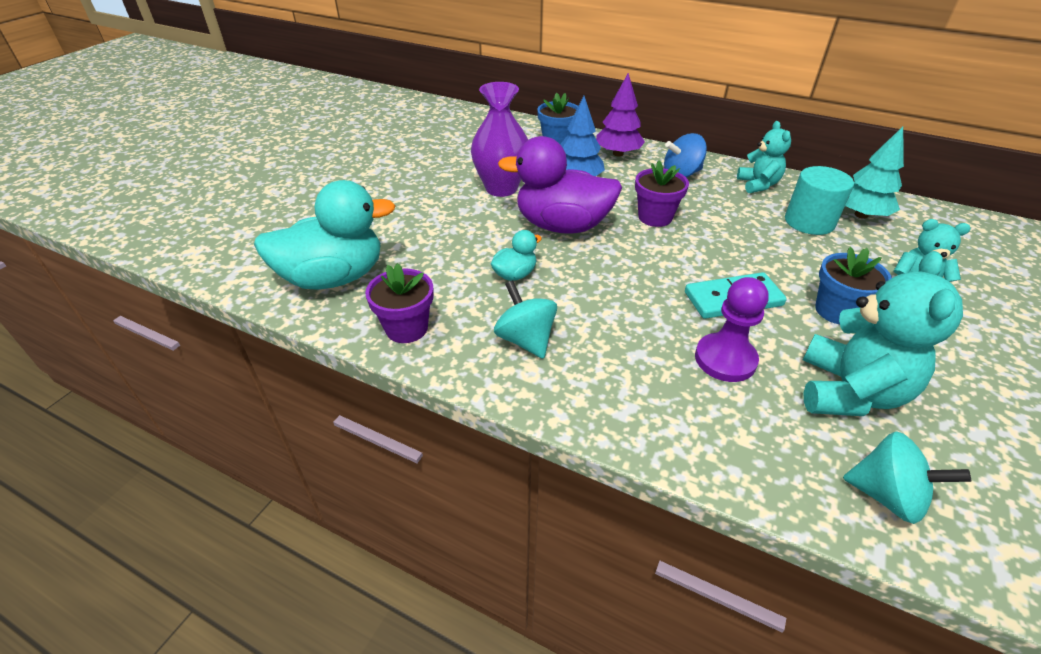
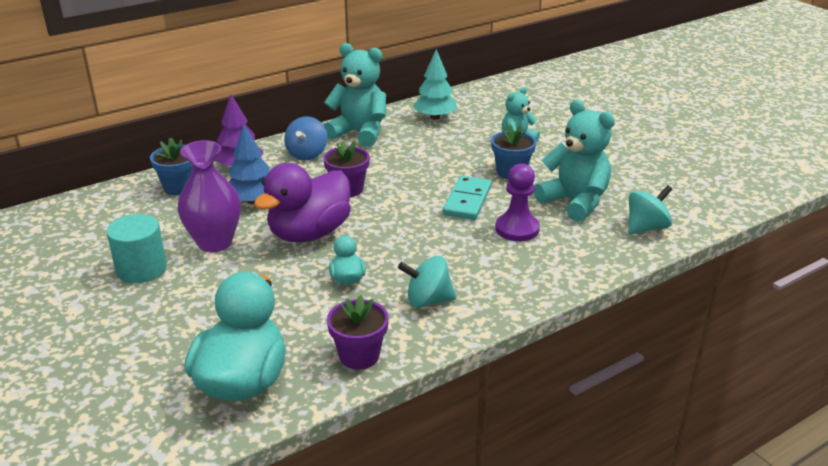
camera: 60 degrees left, 10 degrees down
turquoise teddy bear [737,121,791,193] -> turquoise teddy bear [324,43,386,147], size x1.67
turquoise cylinder [785,166,854,235] -> turquoise cylinder moved to [106,214,167,283]

